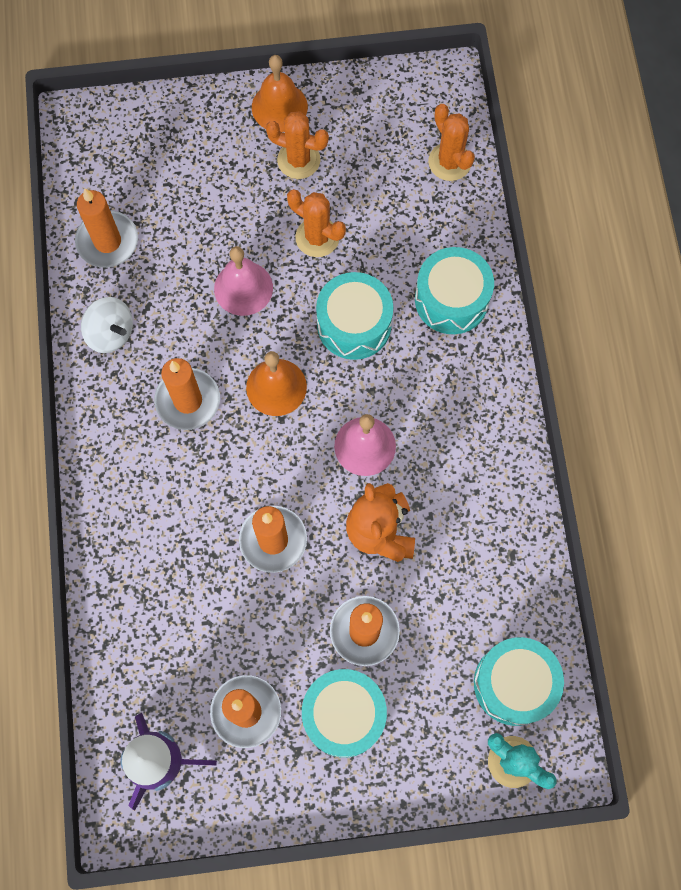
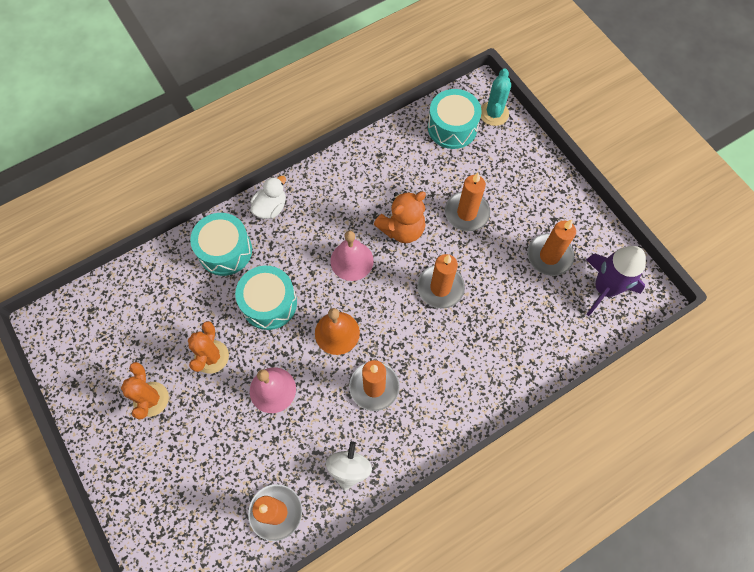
camera: 115 degrees left, 5 degrees down
orange bell [252,55,308,132] -> none
turquoise drum [302,669,387,757] -> none
orange cactus [428,104,475,181] -> none
none -> white duck [250,176,286,219]

